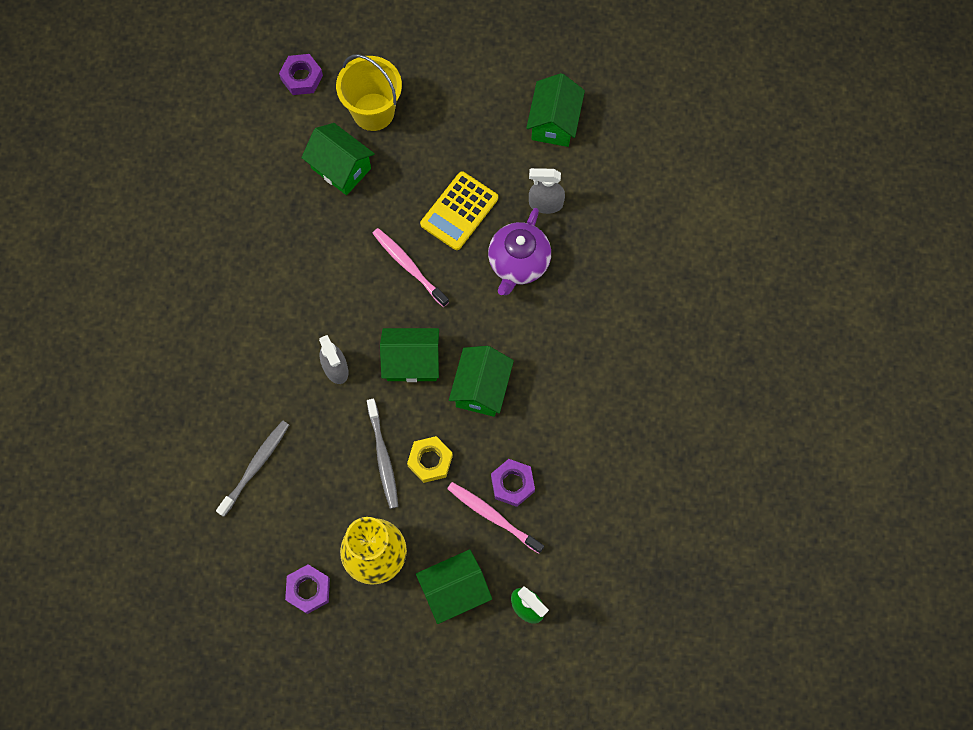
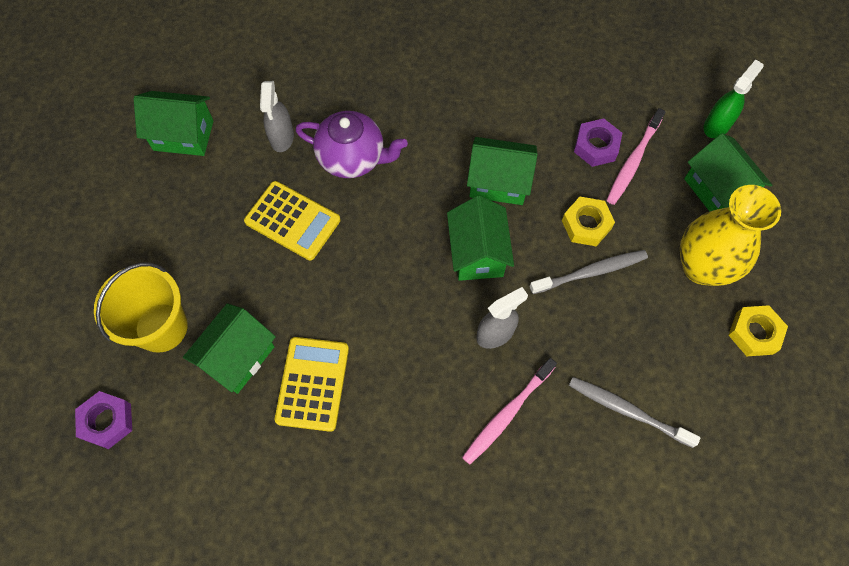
camera: 95 degrees left, 5 degrees down
purple nut [285,564,330,614] -> yellow nut [728,305,788,356]
pink toothbrush [372,228,449,307] -> pink toothbrush moved to [462,358,557,465]
none -> yellow calculator [275,337,349,432]

